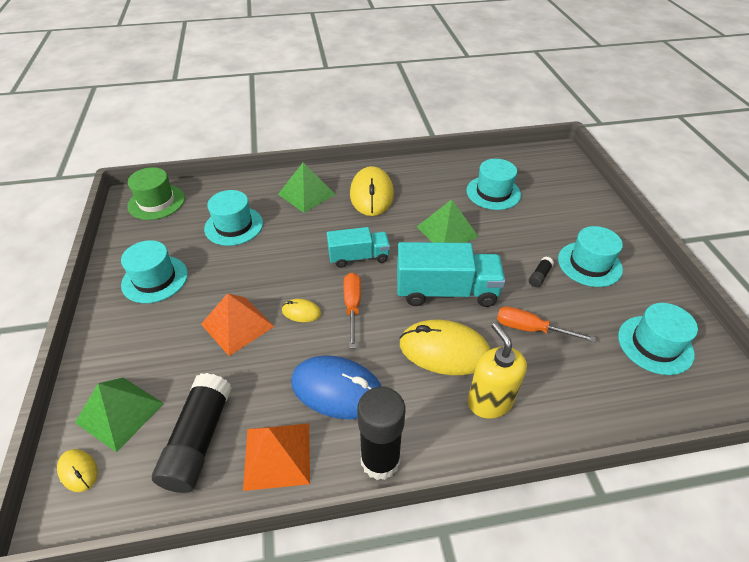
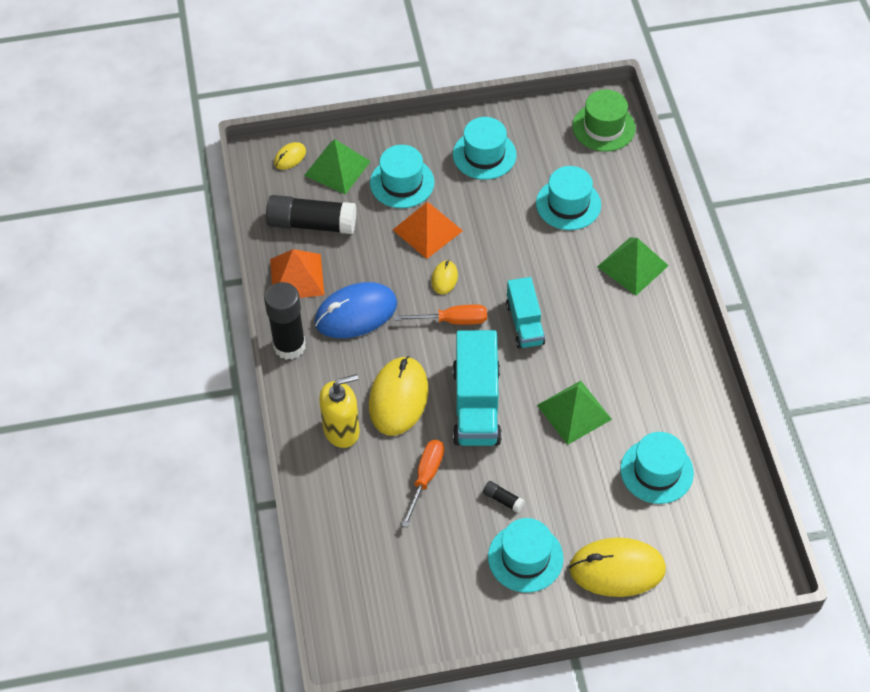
camera: 90 degrees right, 10 degrees up
blue mouse [291,355,382,420] -> blue mouse turned 45 degrees clockwise [315,282,397,338]
yellow mouse [350,166,394,216] -> yellow mouse moved to [569,538,666,597]
turquoise hat [618,303,698,375] -> turquoise hat moved to [370,145,434,208]

